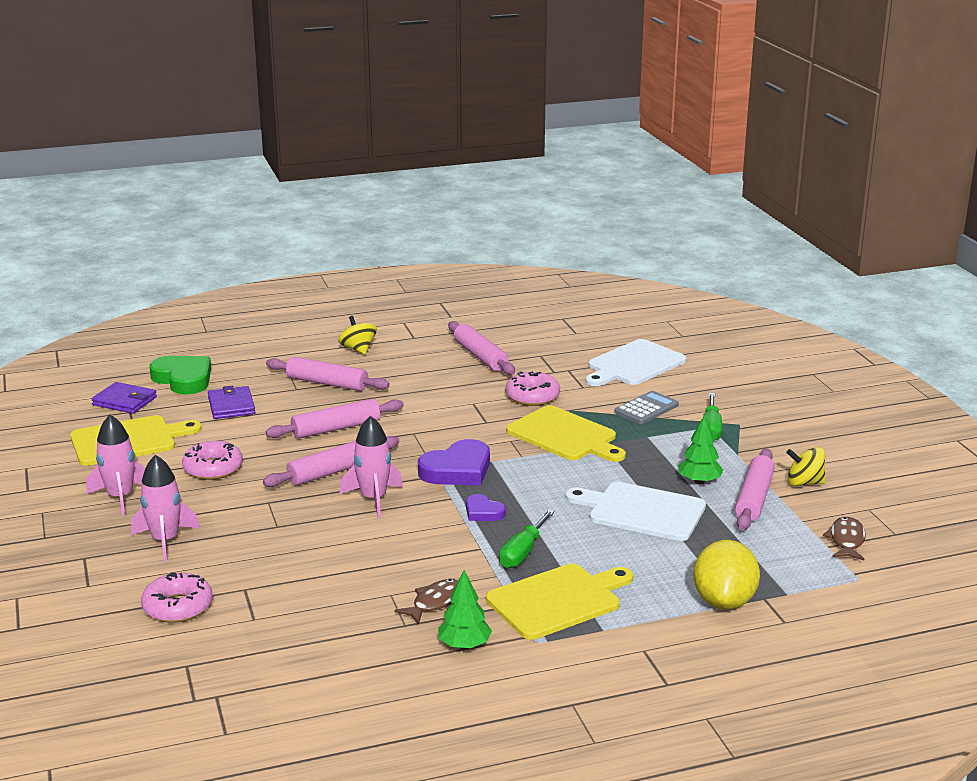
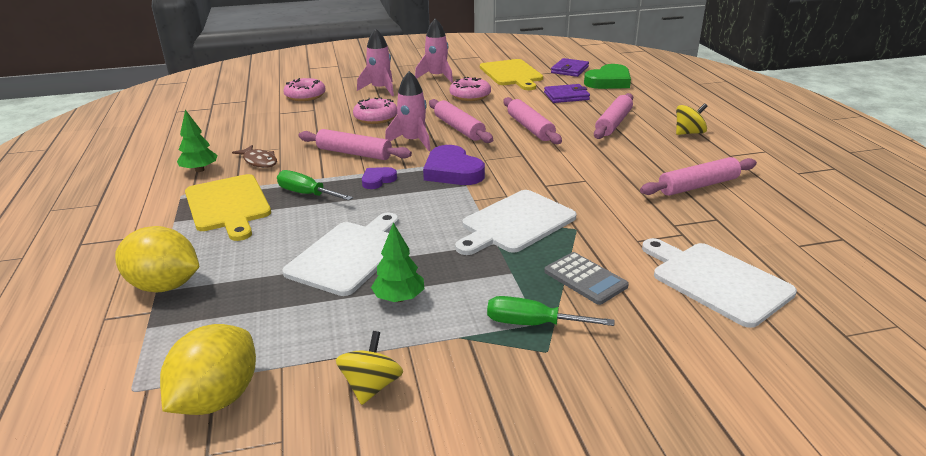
camera: 95 degrees right, 5 degrees up
pink donut [506,371,560,406] -> pink donut moved to [353,97,397,124]
yellow cutting board [506,405,626,462] -> white cutting board [455,190,577,255]
pink rolling pin [735,449,775,530] -> pink rolling pin moved to [298,129,412,160]
brown fish [823,517,866,560] -> yellow lemon [160,324,256,415]

